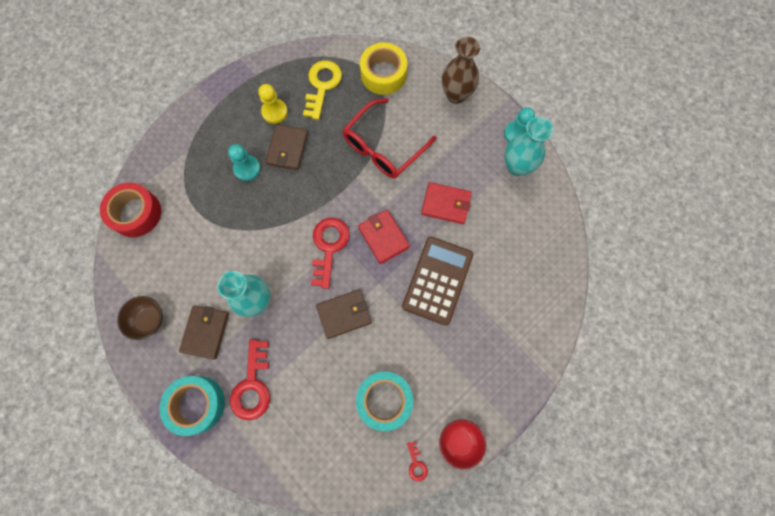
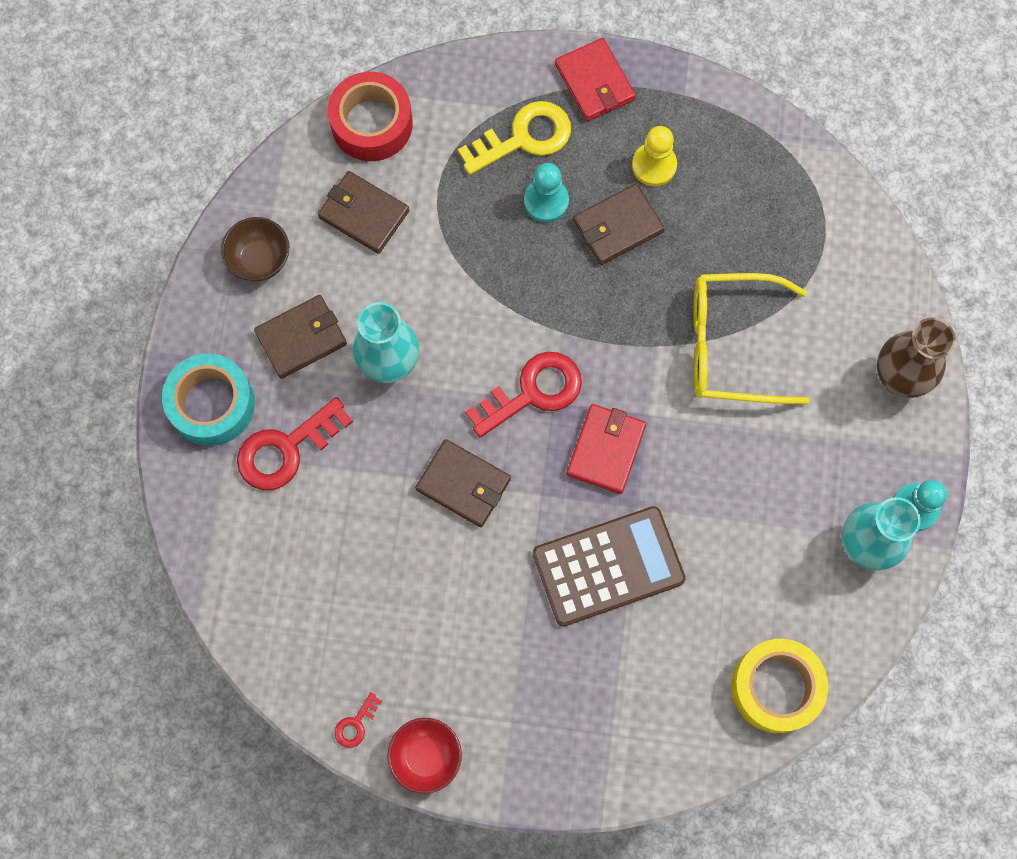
camera: 50 degrees right, 0 degrees up
yellow key [303,60,342,120] -> yellow key moved to [458,101,571,175]
red glasses [343,98,437,178] -> yellow glasses [693,273,810,404]
turquoise tape [356,371,413,431] -> none
yellow tape [360,43,407,95] -> yellow tape moved to [731,639,828,733]
red wallet [421,182,472,224] -> red wallet moved to [555,38,636,121]
none -> brown wallet [318,171,409,254]

